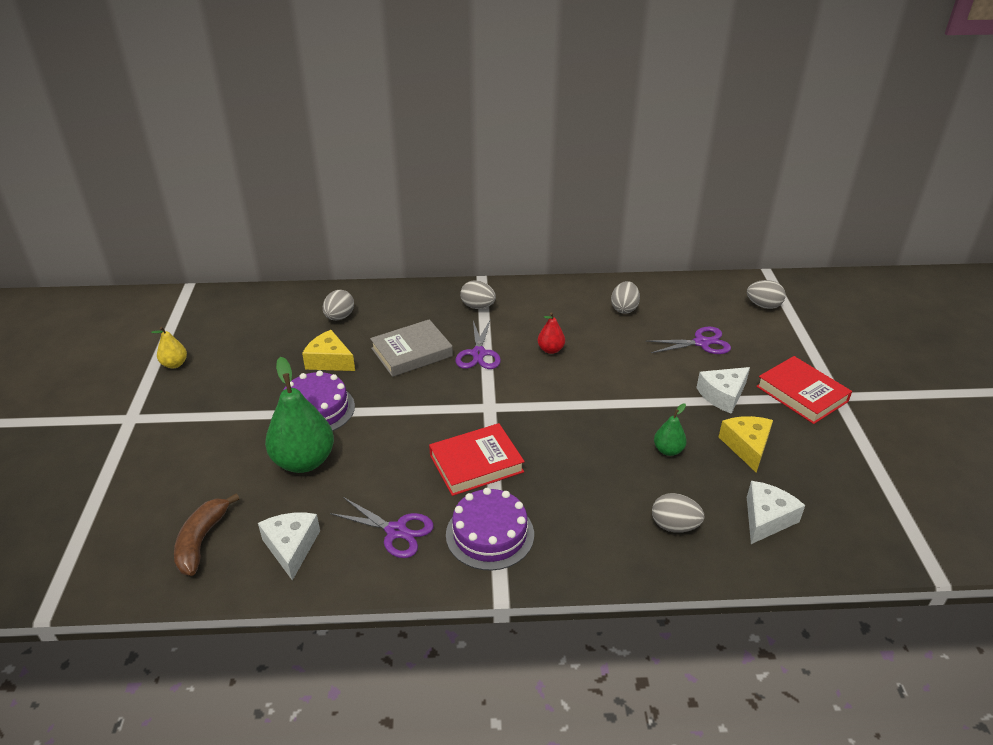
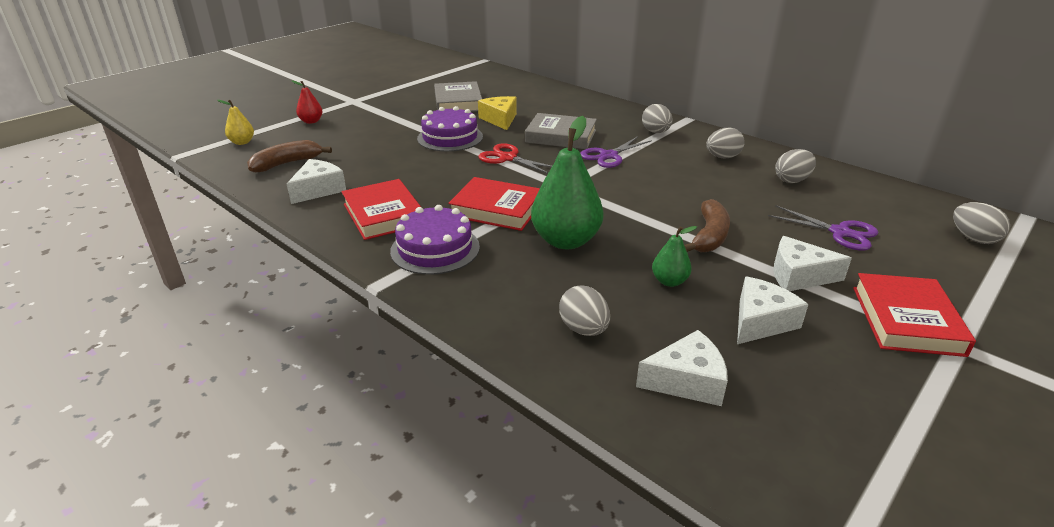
camera: 45 degrees right, 5 degrees down
yellow pear [151,327,187,368] -> yellow pear moved to [218,100,254,145]
green pear [265,357,334,473] -> green pear moved to [531,116,604,249]
grey egg [323,290,354,320] -> grey egg moved to [706,127,745,158]
purple scissors [330,497,434,558] -> red book [342,179,421,240]
red pear [538,312,565,354] -> red pear moved to [291,80,323,124]
yellow cheese [719,416,773,473] -> white cheese [737,276,809,344]
none -> grey book [434,81,482,112]
none -> red scissors [478,143,552,174]
none -> brown banana [684,199,730,252]

